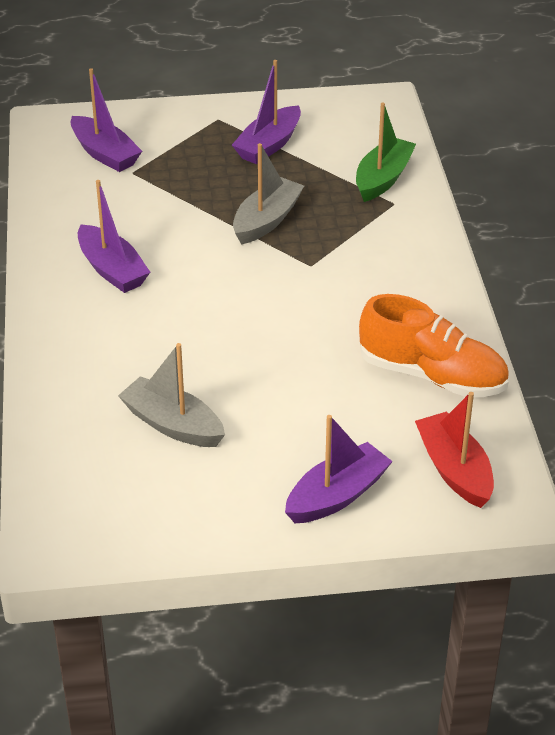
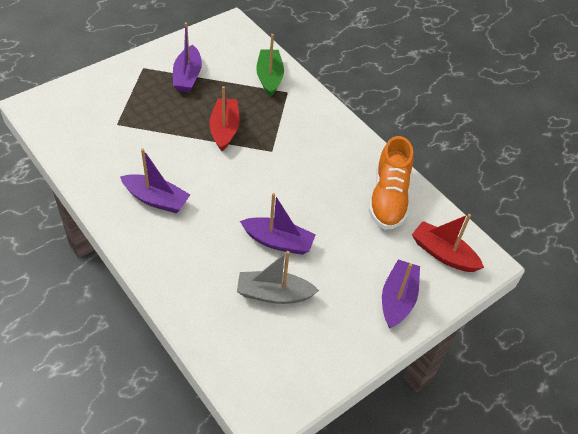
camera: 35 degrees left, 10 degrees up
purple boat [70,68,142,172] -> purple boat moved to [240,193,316,255]
grey boat [233,143,304,245] -> red boat [209,86,240,151]
orange shoe [359,294,509,397] -> orange shoe turned 105 degrees clockwise [369,136,413,230]

